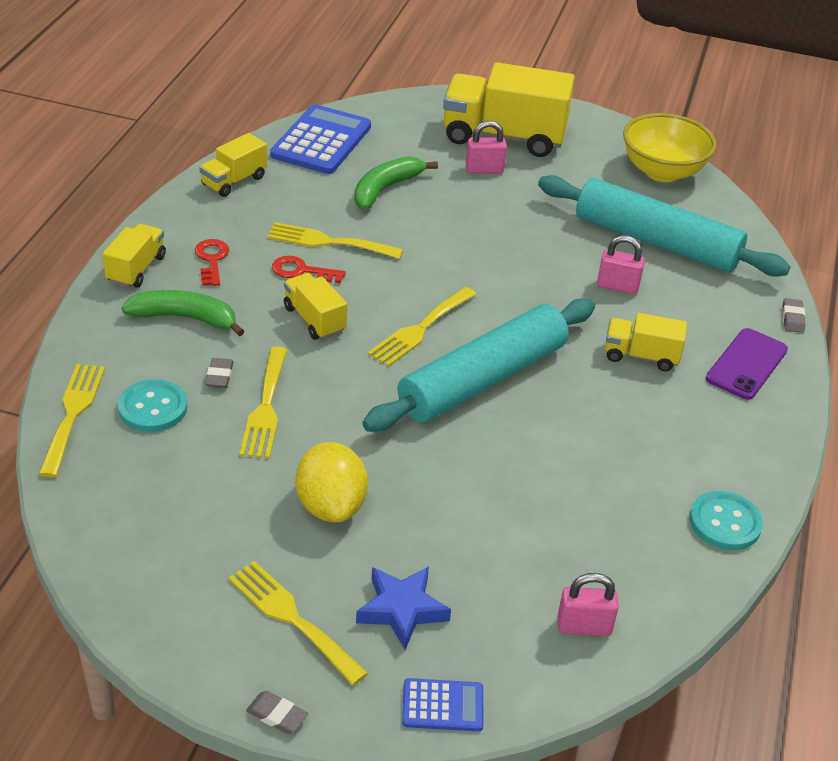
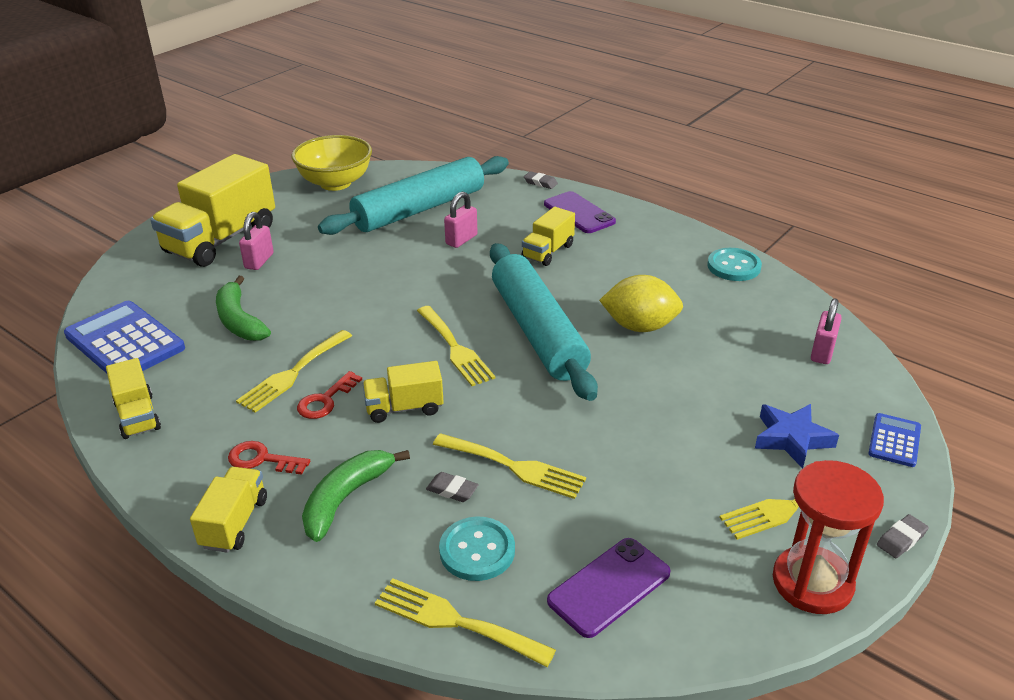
camera: 65 degrees left, 5 degrees down
yellow truck [103,224,166,288] -> yellow truck turned 60 degrees clockwise [190,467,267,553]
yellow lemon [296,442,368,522] -> yellow lemon moved to [599,275,683,332]
none -> purple phone [547,538,671,638]
none -> red hourglass [773,460,884,614]

